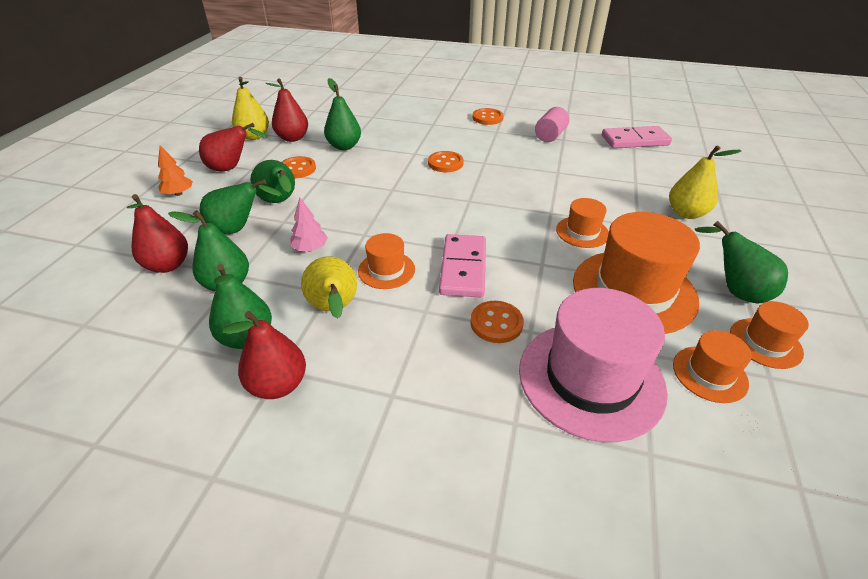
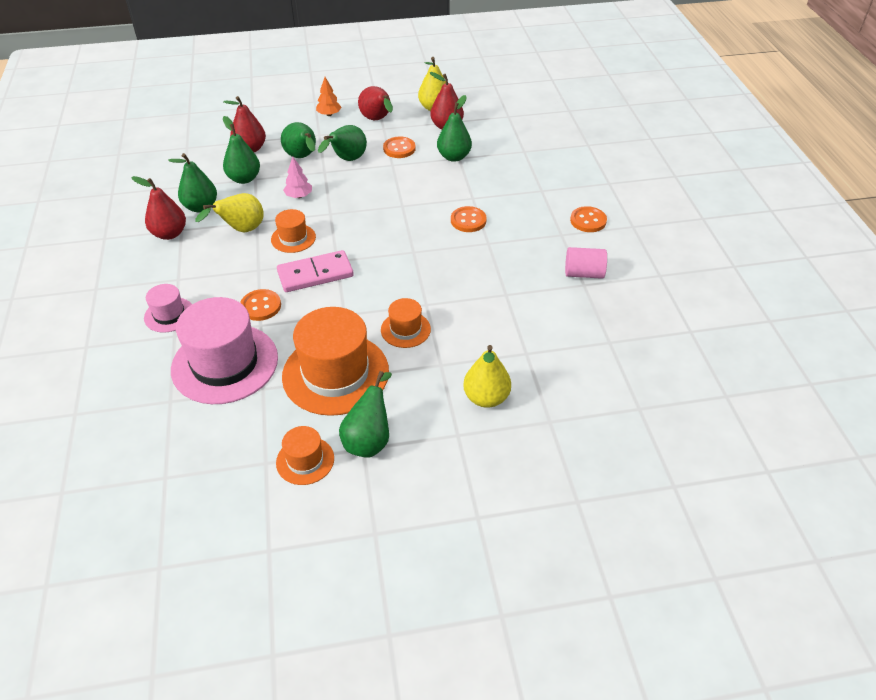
camera: 65 degrees right, 5 degrees up
pink domino [602,126,672,148] -> none
orange hat [673,330,752,403] -> none
none -> pink hat [144,284,192,333]

